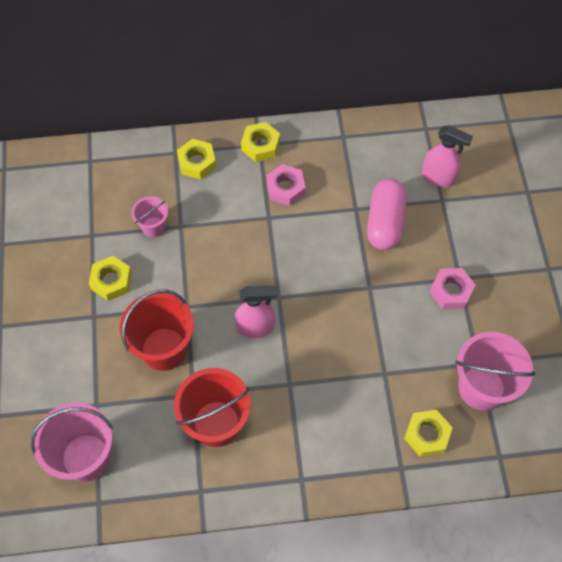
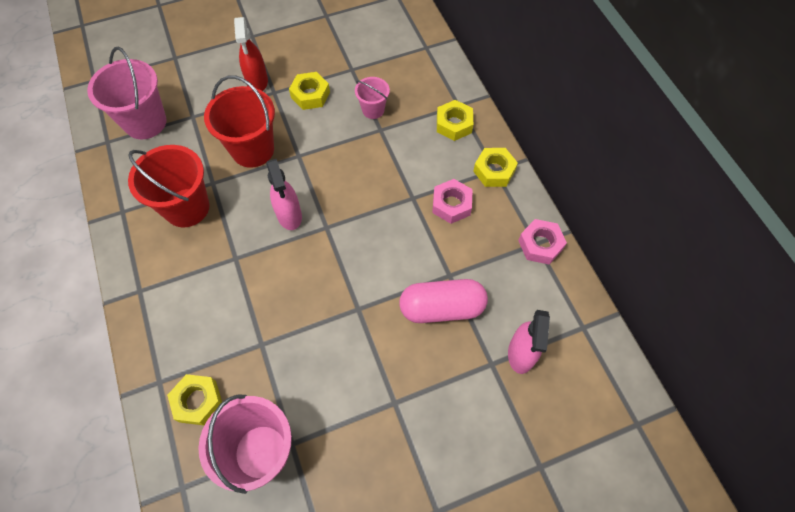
camera: 75 degrees right, 0 degrees up
pink nut [430,268,475,309] -> pink nut moved to [518,219,567,265]
none -> red spray bottle [234,17,268,91]

